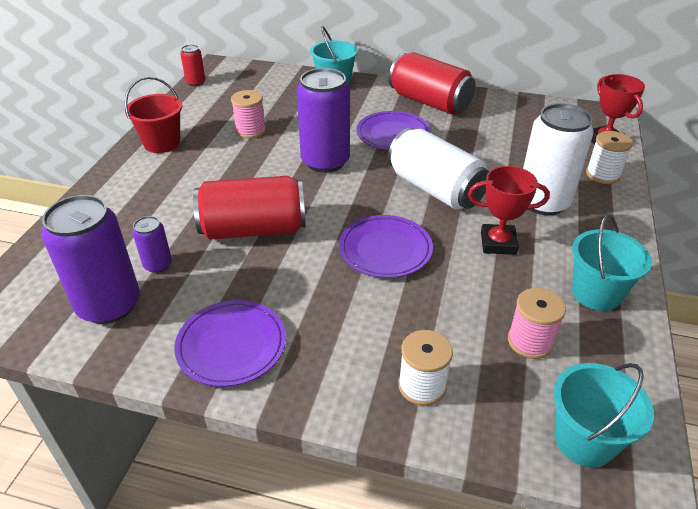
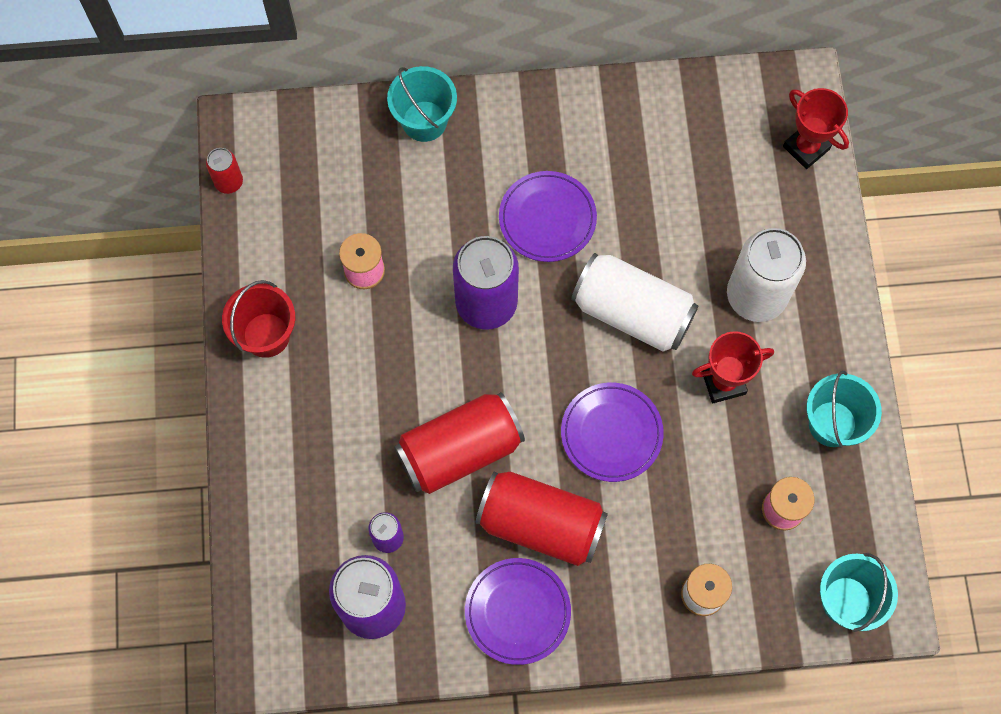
camera: 20 degrees left, 30 degrees up
red can [389,52,476,114] -> red can moved to [475,471,608,566]
white spool [586,131,633,184] -> none

